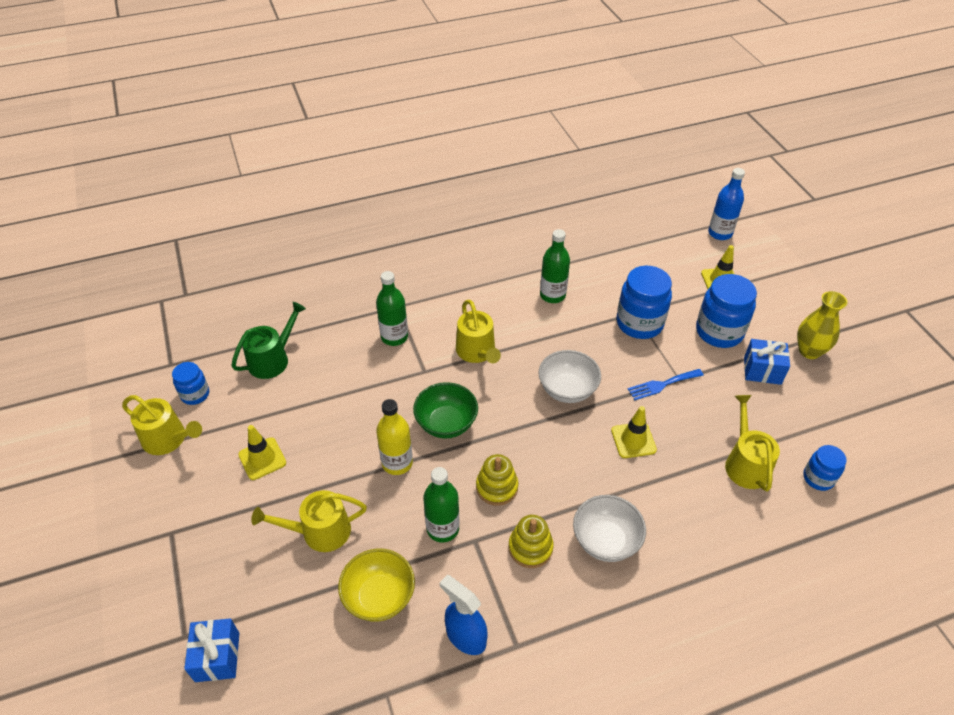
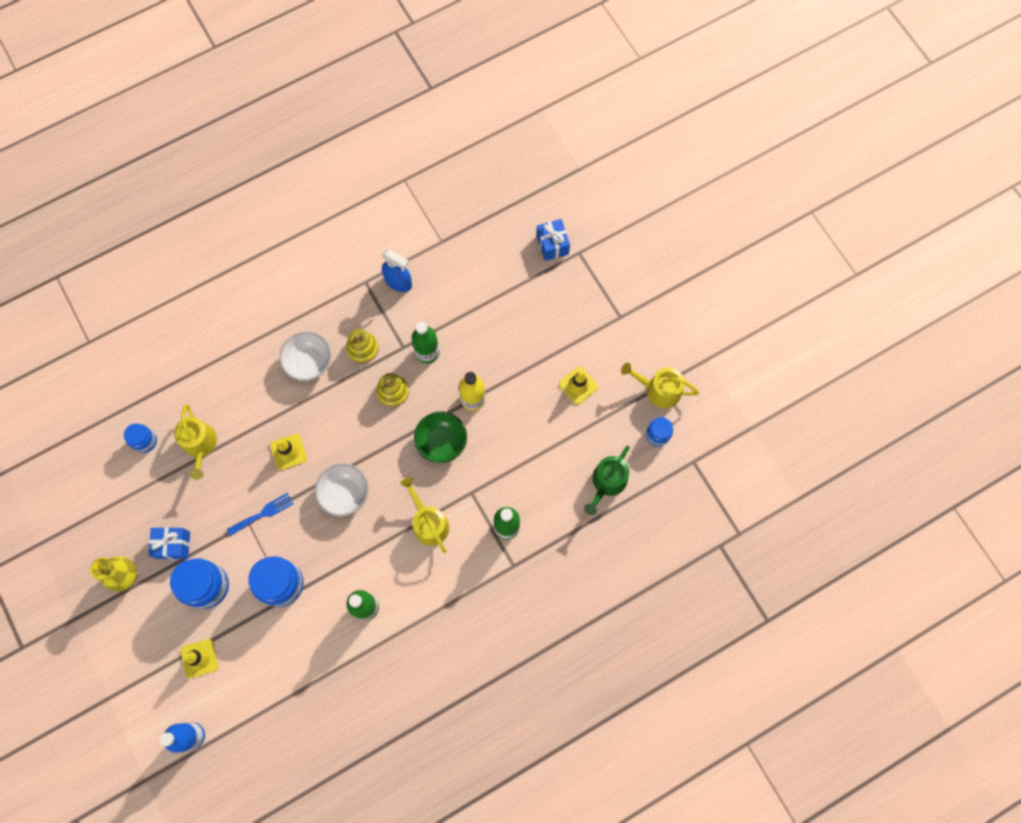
camera: 170 degrees right, 25 degrees up
yellow watering can [251,490,367,552] -> none
yellow bowl [338,548,415,622] -> none

